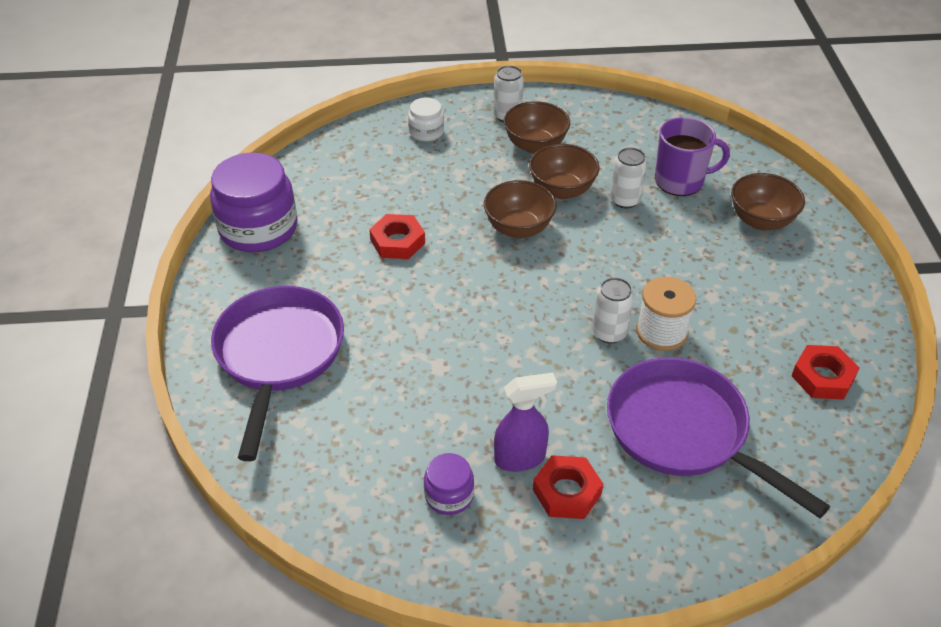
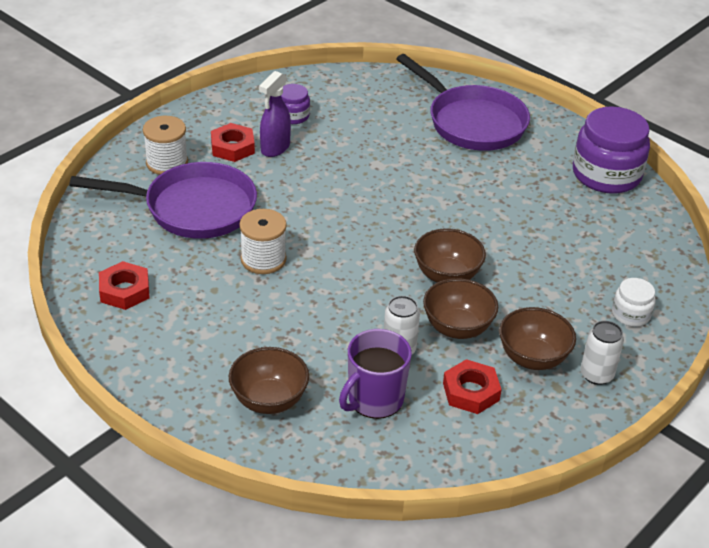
camera: 135 degrees right, 5 degrees down
red nut [369,214,425,259] -> red nut moved to [443,359,502,414]
white can [592,277,634,343] -> none
none -> white spool [143,116,188,175]

